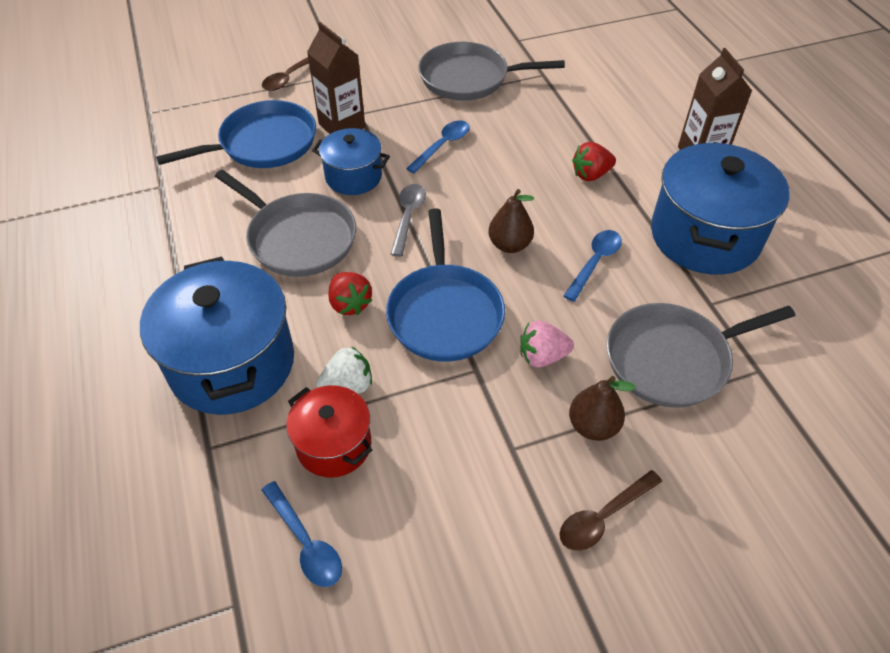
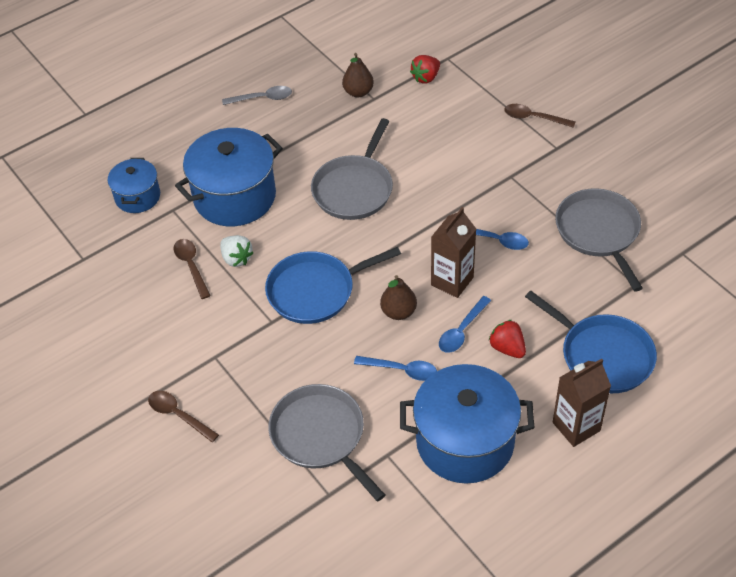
camera: 75 degrees right, 0 degrees up
blue pan [156,100,316,168] -> blue pan moved to [525,291,657,393]
blue spoon [262,481,342,587] -> blue spoon moved to [439,296,491,353]
red pot [286,385,372,478] -> brown spoon [174,239,211,299]
brown carton [307,22,365,134] -> brown carton moved to [431,207,476,298]
blue pot [312,128,390,195] -> blue pot moved to [108,158,160,213]
red strawberry [328,272,372,315] -> red strawberry moved to [410,55,440,84]
grey spoon [391,184,426,257] -> grey spoon moved to [222,86,292,105]
pink strawberry [520,320,574,368] -> none
brown pear [569,376,636,441] -> brown pear moved to [342,53,374,97]

